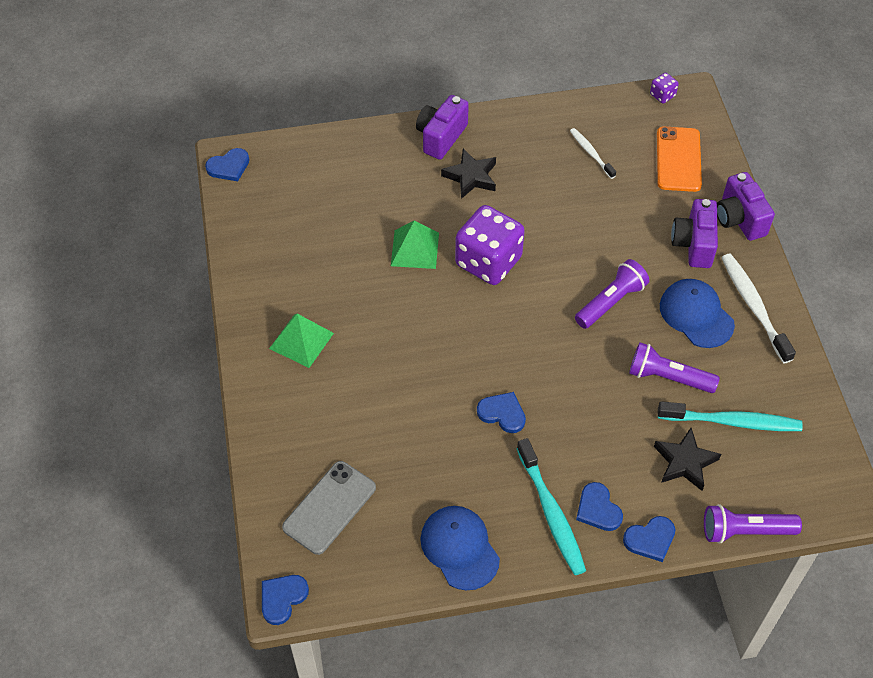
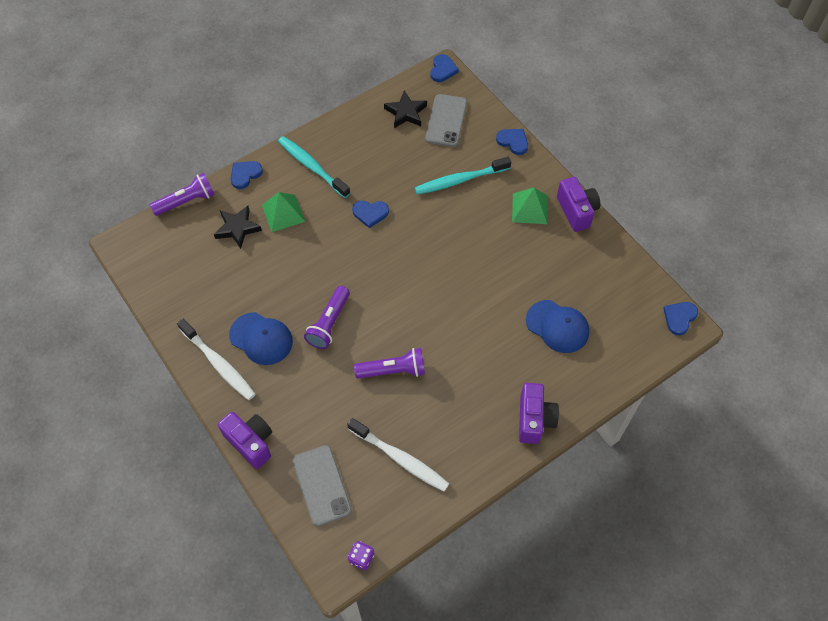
camera: 155 degrees right, 5 degrees up
green pyramid [391,220,439,269] -> green pyramid moved to [262,192,305,232]
blue cap [420,506,500,590] -> blue cap moved to [526,300,589,353]
black star [441,149,496,199] -> black star moved to [384,90,427,128]
purple dice [455,205,525,285] -> none
white toothbrush [570,128,616,179] -> white toothbrush [347,418,449,492], size x1.71
blue heart [576,482,623,531] -> blue heart moved to [496,129,528,155]
purple flashlight [629,342,720,393] -> purple flashlight moved to [354,348,425,379]
orange phone [657,126,702,192] -> grey phone [292,445,352,526]
turquoise toothbrush [658,401,803,431] -> turquoise toothbrush moved to [415,157,511,195]
purple camera [671,199,718,268] -> purple camera moved to [557,177,600,232]

